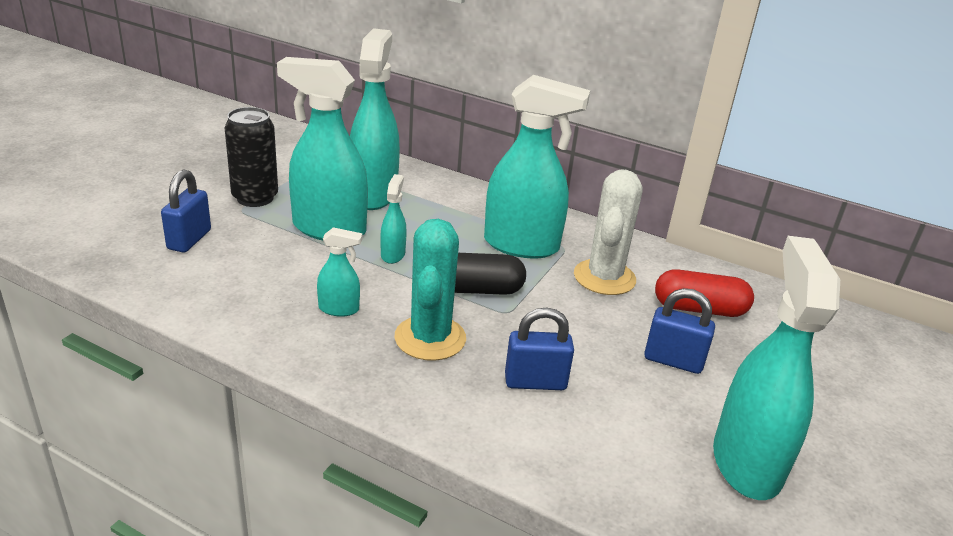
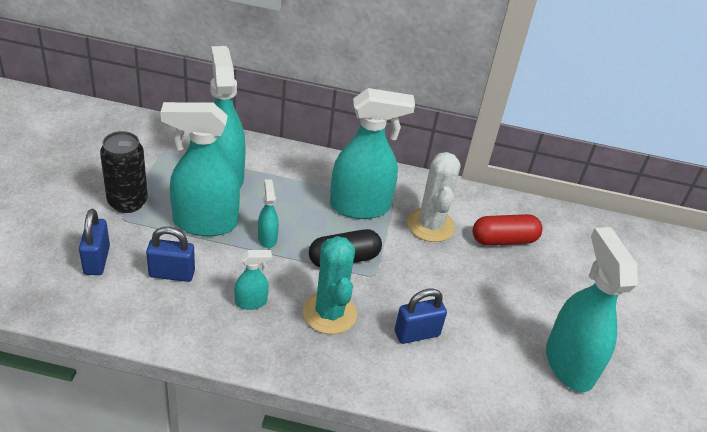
camera: 20 degrees left, 10 degrees up
blue padlock [644,288,715,374] -> blue padlock moved to [146,227,195,282]

